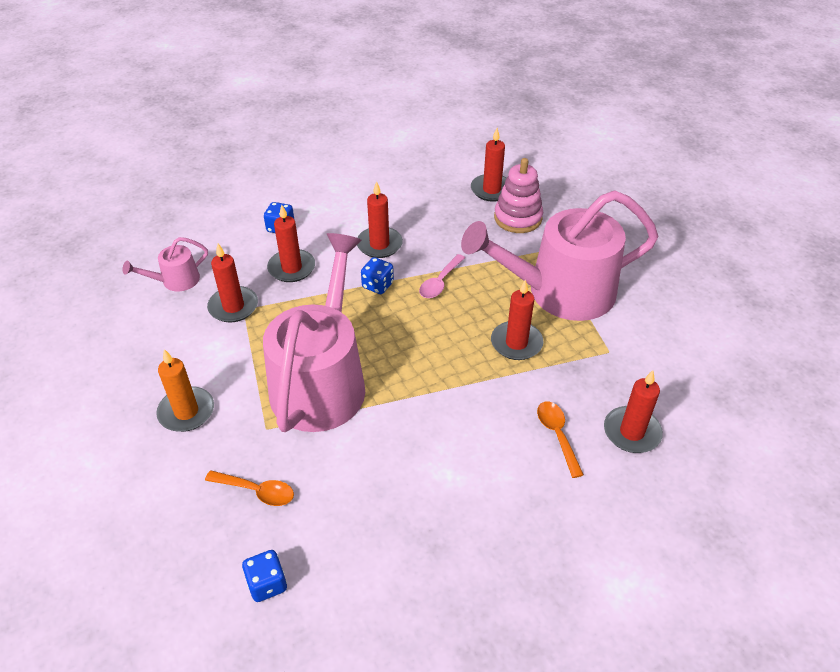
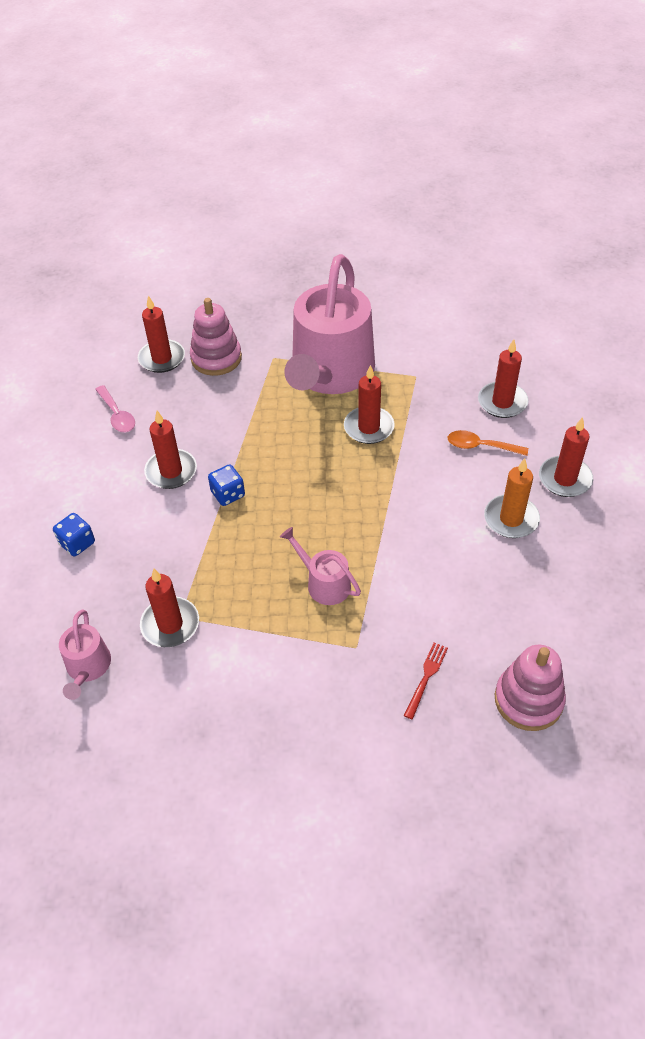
camera: 60 degrees left, 5 degrees up
orange candle [156,349,214,432] -> orange candle moved to [484,458,540,538]
orange spoon [205,470,294,506] -> red fork [404,643,448,719]
blue dice [242,550,287,602] -> pink stacking toy [495,645,566,731]
pink watering can [263,233,365,432] -> pink watering can [280,527,361,605], size x0.43
red candle [267,204,315,282] -> red candle moved to [539,417,593,497]
pink spoon [419,254,465,298] -> pink spoon moved to [95,385,135,432]

